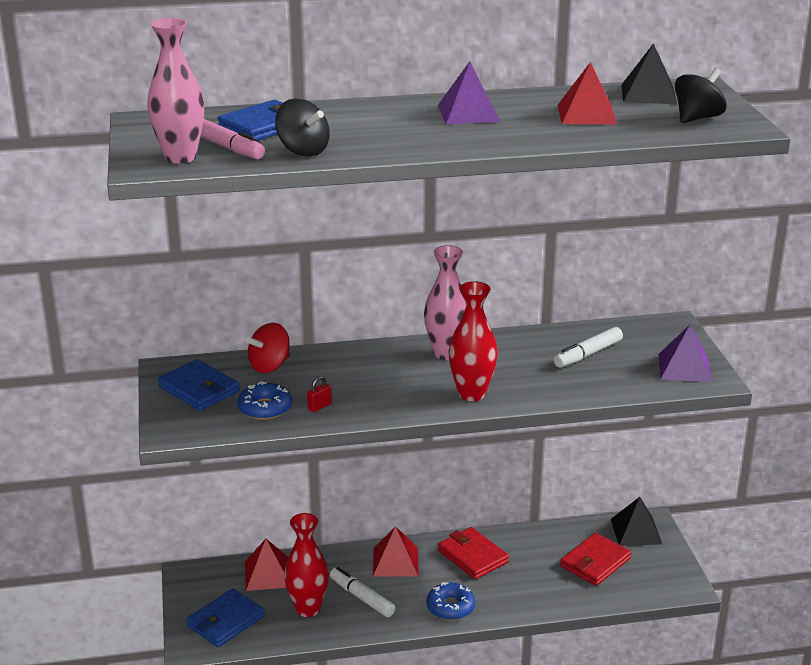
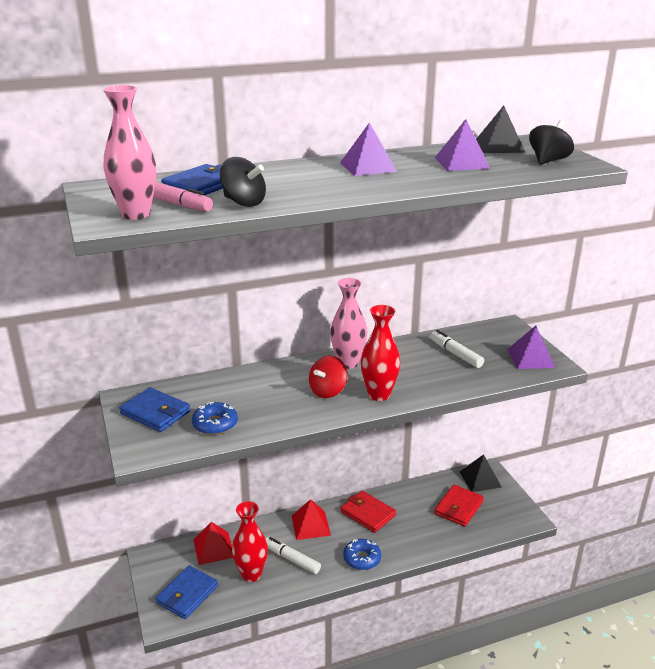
camera: 10 degrees left, 0 degrees up
red spinning top [246,323,290,373] -> red spinning top moved to [309,356,347,398]
red padlock [307,376,332,412] -> none
white marker [554,327,623,368] -> white marker turned 105 degrees clockwise [430,330,484,368]
red pyramid [558,62,617,124] -> purple pyramid [435,119,490,171]

